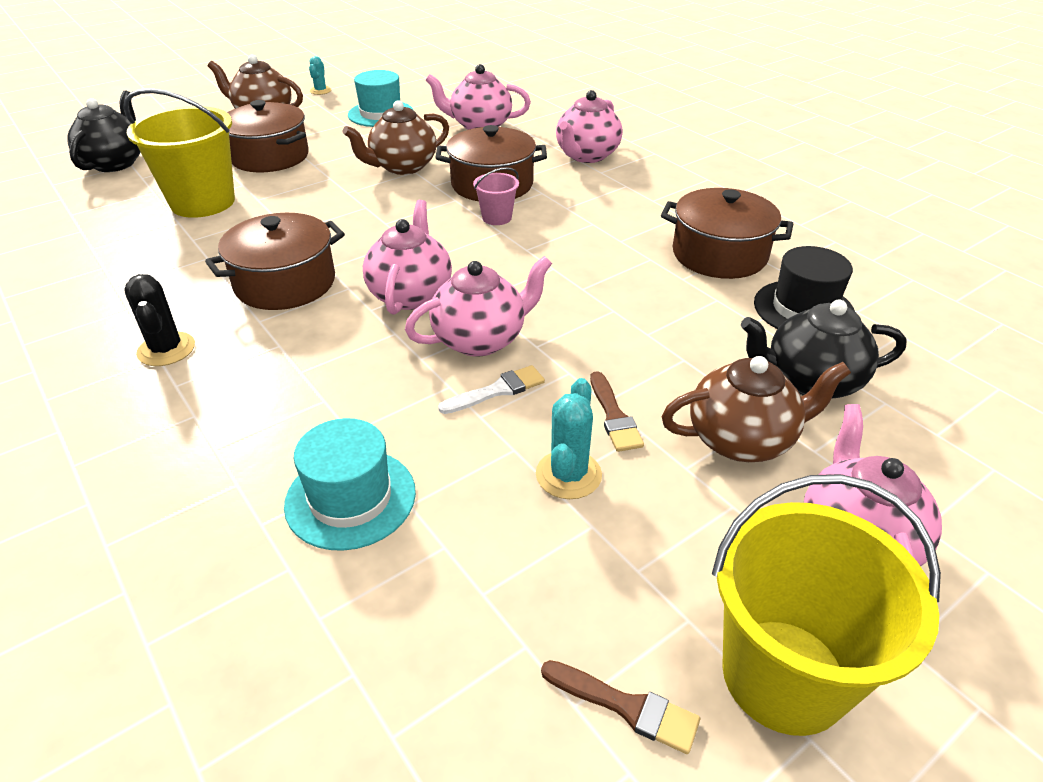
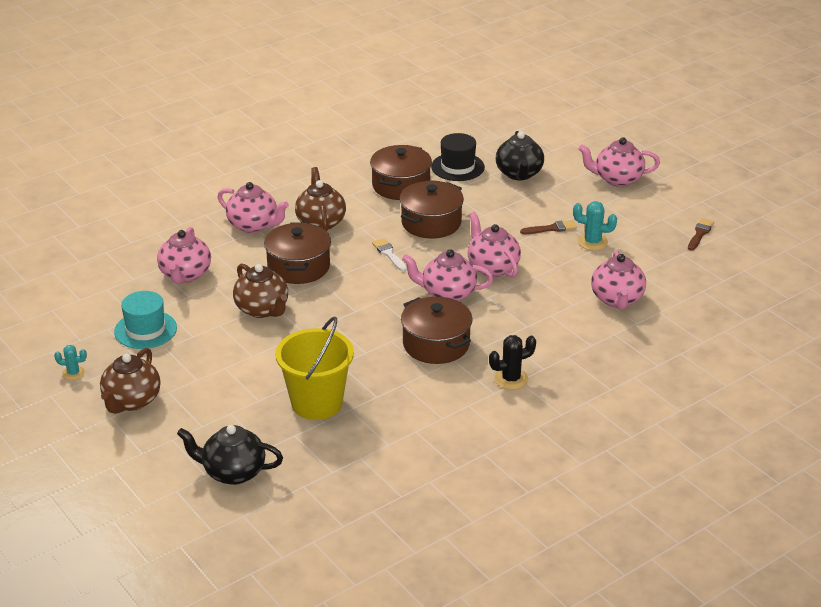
camera: 90 degrees left, 5 degrees down
brown pot [227,100,309,172] -> brown pot moved to [400,181,464,239]
turquoise hat [284,418,416,551] -> pink teapot [591,250,646,309]
white brush [438,365,545,414] -> white brush moved to [372,238,407,271]
pink bucket [473,167,519,225] -> none
brown teapot [661,356,851,462] -> brown teapot moved to [295,167,346,231]
yellow bucket [712,474,941,736] -> none

